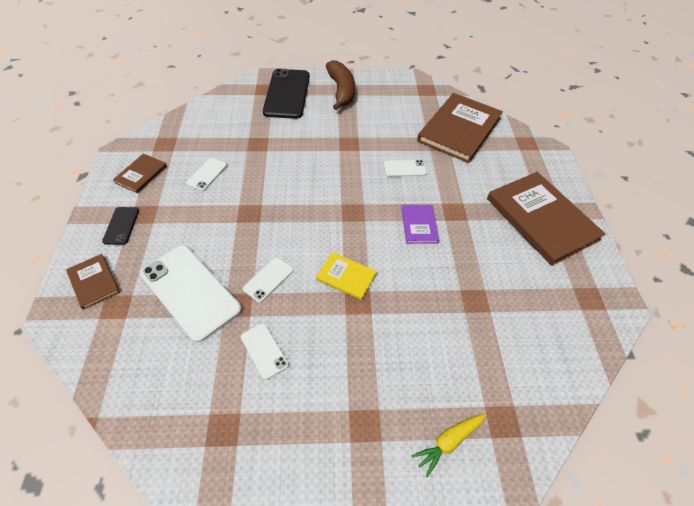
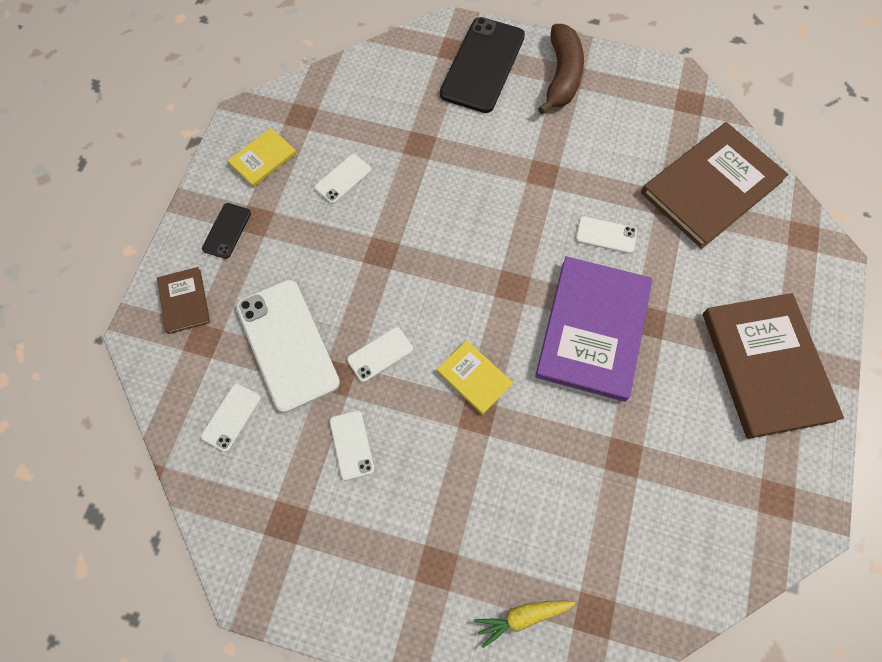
camera: 20 degrees right, 15 degrees up
brown book [113,153,167,193] -> yellow book [228,128,297,187]
purple book [401,205,439,244] -> purple book [535,256,652,402], size x2.10
none -> white phone [201,384,261,452]

